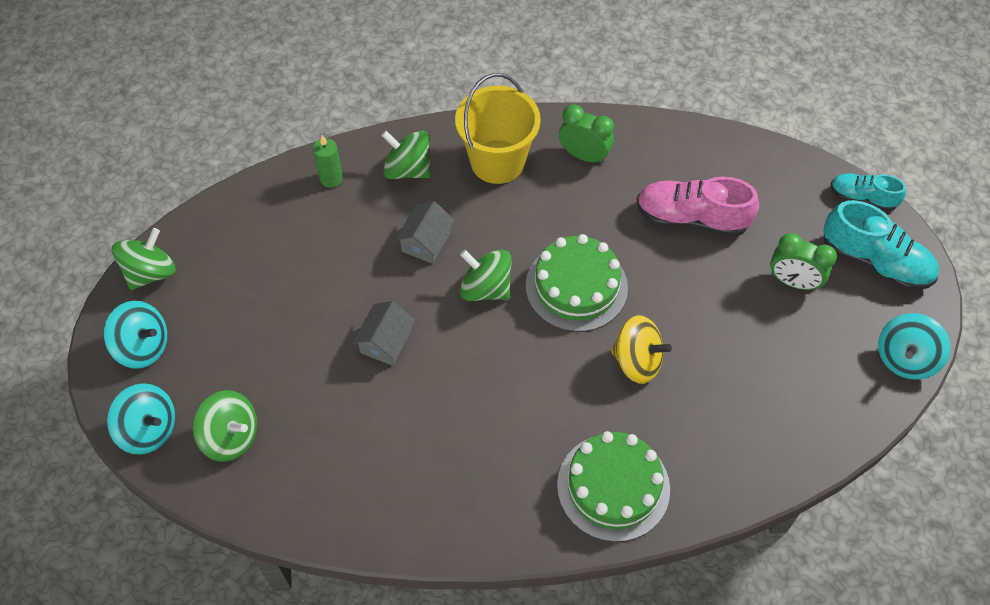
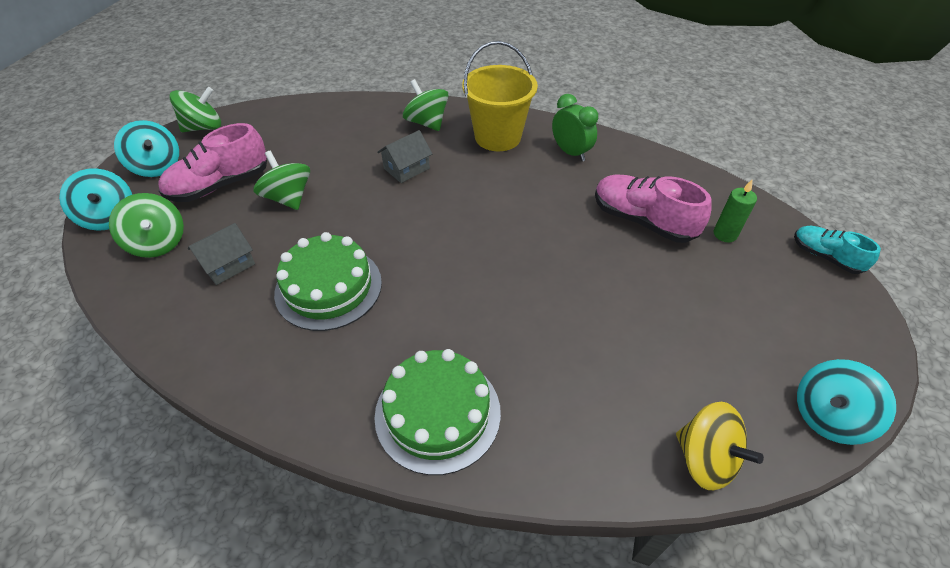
camera: 25 degrees right, 10 degrees down
green candle [313,135,343,188] -> green candle moved to [713,180,757,242]
grey house [352,301,415,366] -> grey house moved to [188,223,255,285]
green spinning top [460,249,512,301] -> green spinning top moved to [253,151,310,210]
green cake [526,234,628,332] -> green cake moved to [274,232,382,331]
yellow spinning top [611,315,672,384] -> yellow spinning top moved to [676,402,764,490]
green clock [770,233,837,290] -> none
turquoise shoe [823,200,939,291] -> none
none -> pink shoe [159,123,267,202]

